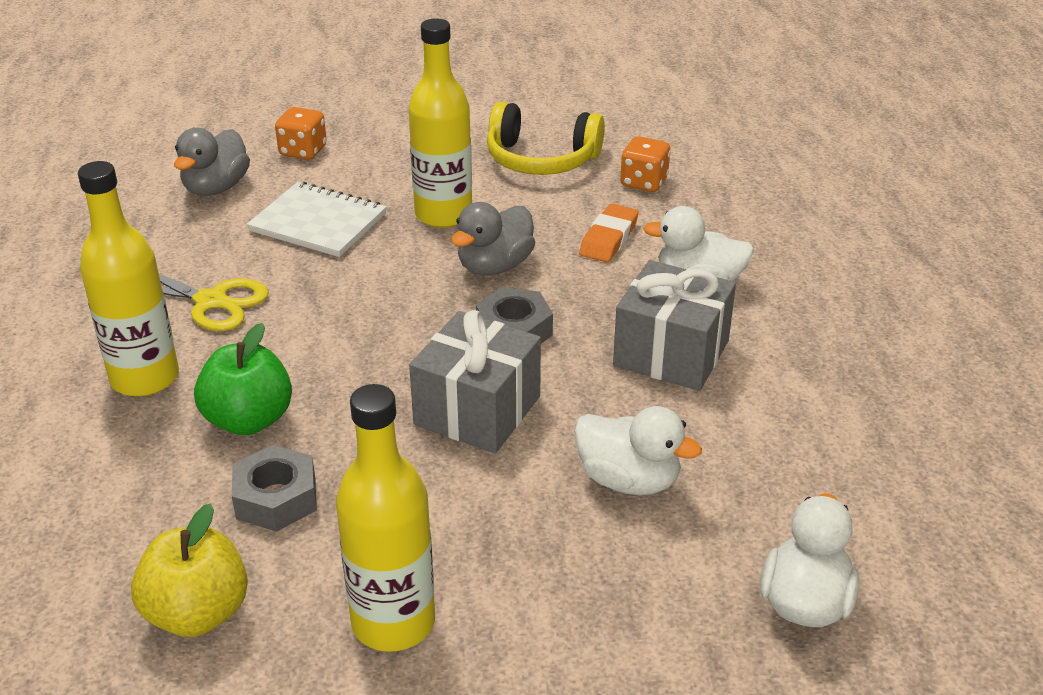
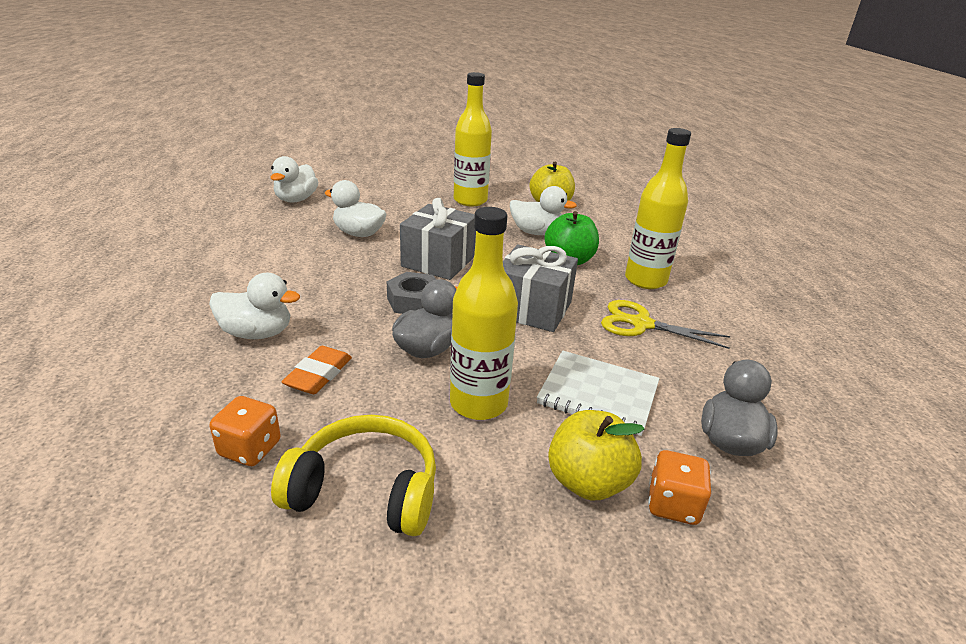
camera: 175 degrees right, 5 degrees down
grey nut [232,445,317,532] -> white duck [510,186,577,235]
grey gift [613,260,736,391] -> grey gift moved to [503,244,578,332]
none -> yellow apple [548,410,644,501]

